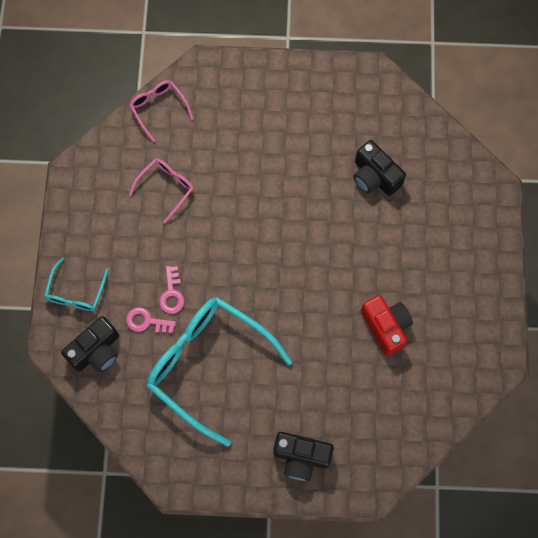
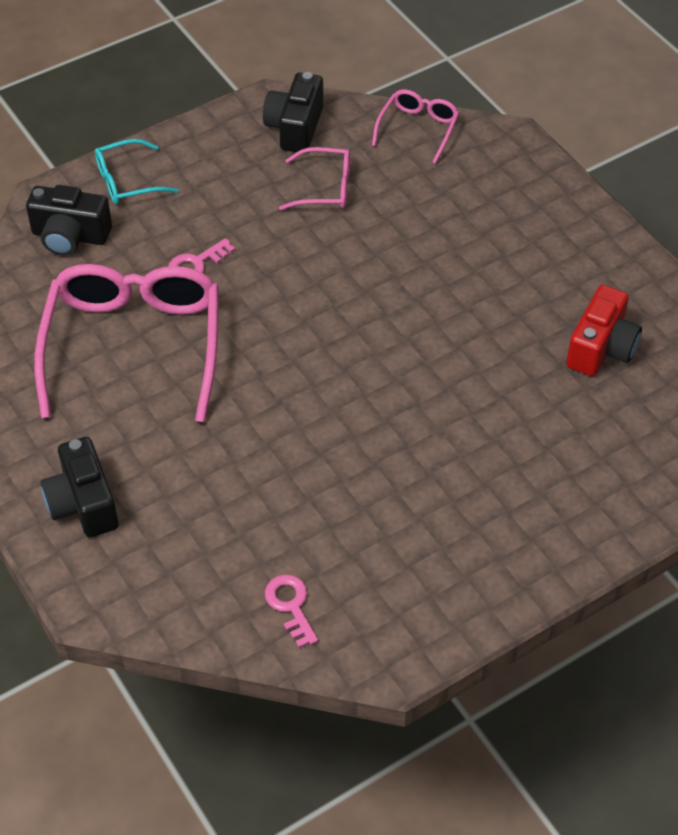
camera: 55 degrees right, 20 degrees down
pink key [126,307,176,333] -> pink key moved to [265,575,318,648]
turquoise glasses [146,297,292,447] -> pink glasses [34,264,219,423]
black camera [353,140,406,196] -> black camera moved to [263,72,323,152]
red camera [361,295,413,356] -> red camera moved to [566,285,642,376]

